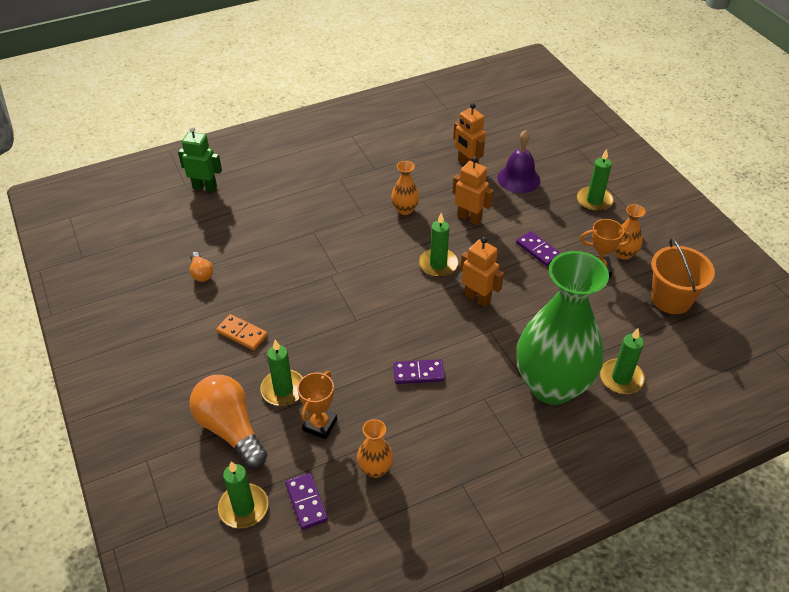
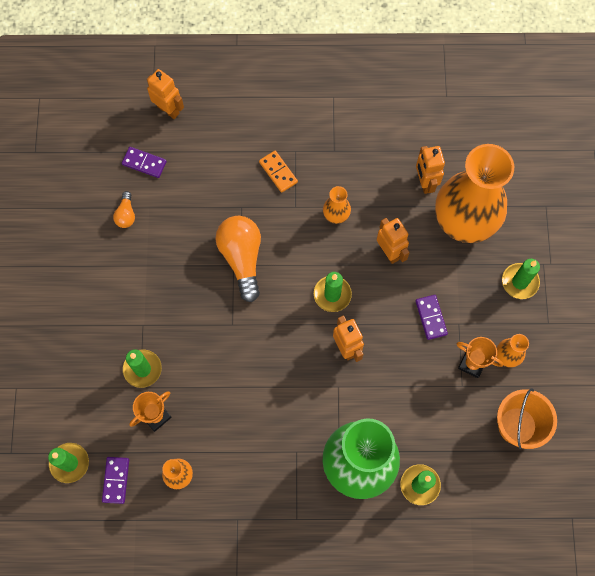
camera: 25 degrees right, 25 degrees up
green robot [178,126,222,192] -> orange robot [147,69,184,119]
orange light bulb [189,375,267,468] -> orange light bulb moved to [215,216,261,302]
orange domino [216,314,268,350] -> orange domino moved to [259,151,298,193]
purple domino [393,359,445,384] -> purple domino moved to [122,147,167,178]
purple bell [497,130,540,193] -> orange vase [435,144,514,243]

